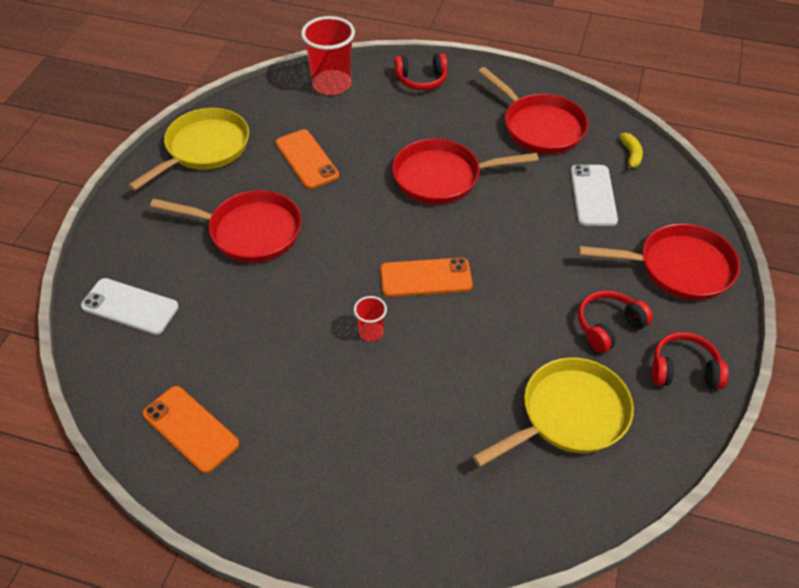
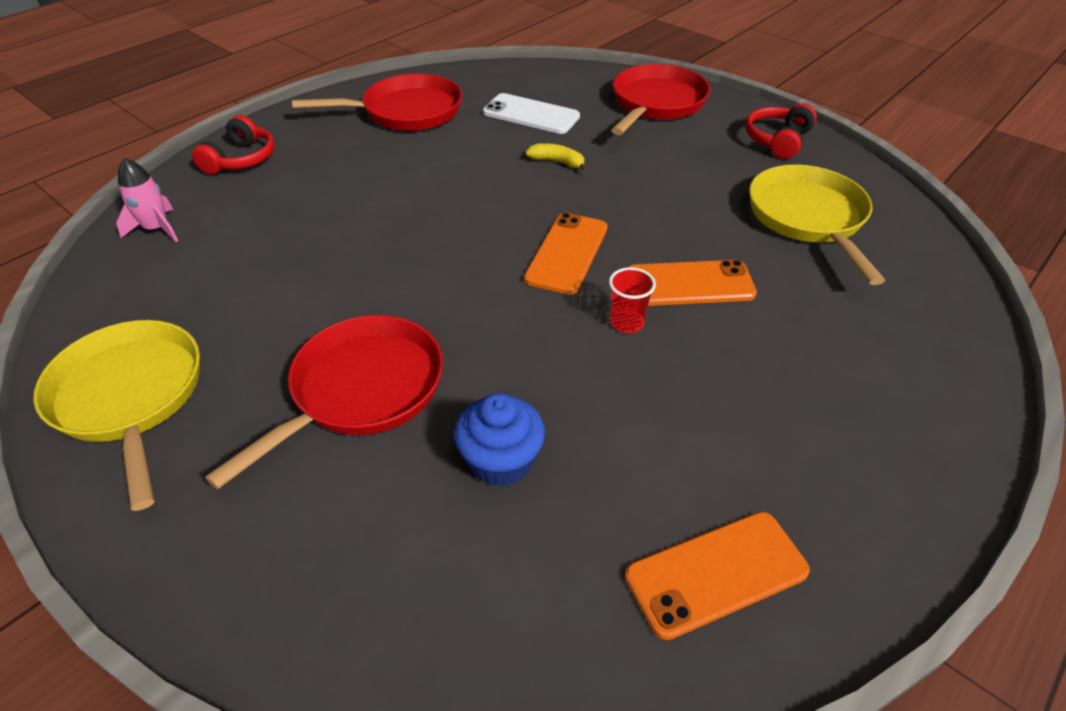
camera: 65 degrees left, 5 degrees down
white phone [81,278,179,335] -> none
orange phone [275,129,339,189] -> orange phone moved to [629,260,757,306]
red cup [301,16,355,95] -> pink rocket [116,158,178,242]
red pan [392,139,538,204] -> none
red headphones [578,290,653,353] -> none
yellow banana [620,133,643,171] -> yellow banana moved to [525,143,587,171]
none -> blue cupcake [454,393,545,487]

